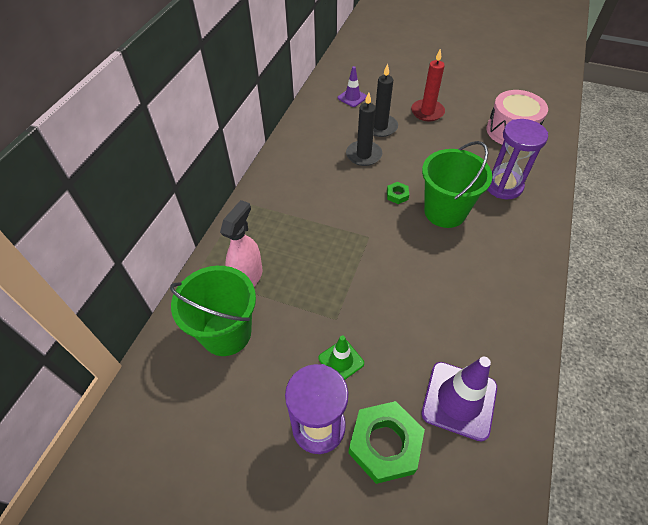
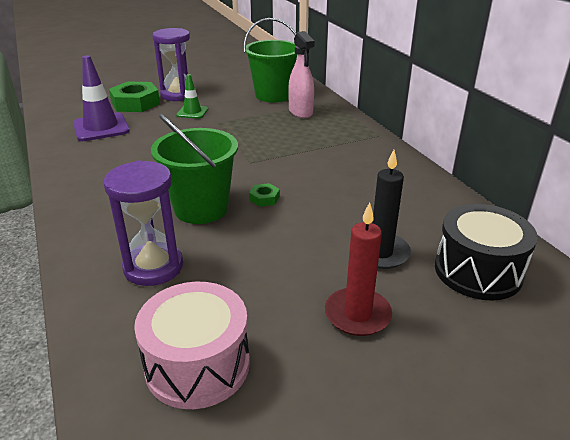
camera: 135 degrees right, 20 degrees down
purple traffic cone [338,66,367,107] -> black drum [435,204,538,301]
black candle [346,92,382,166] -> none

